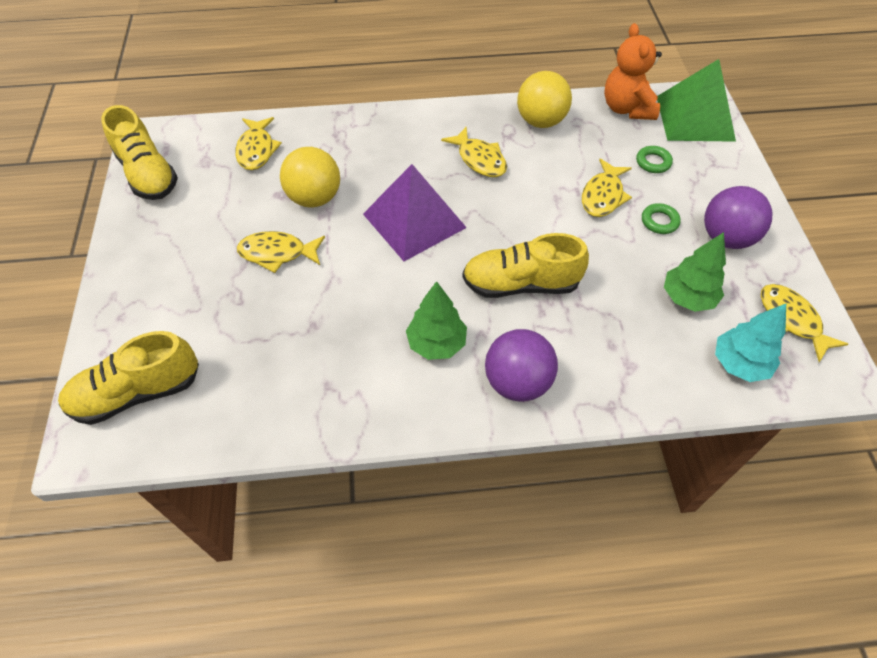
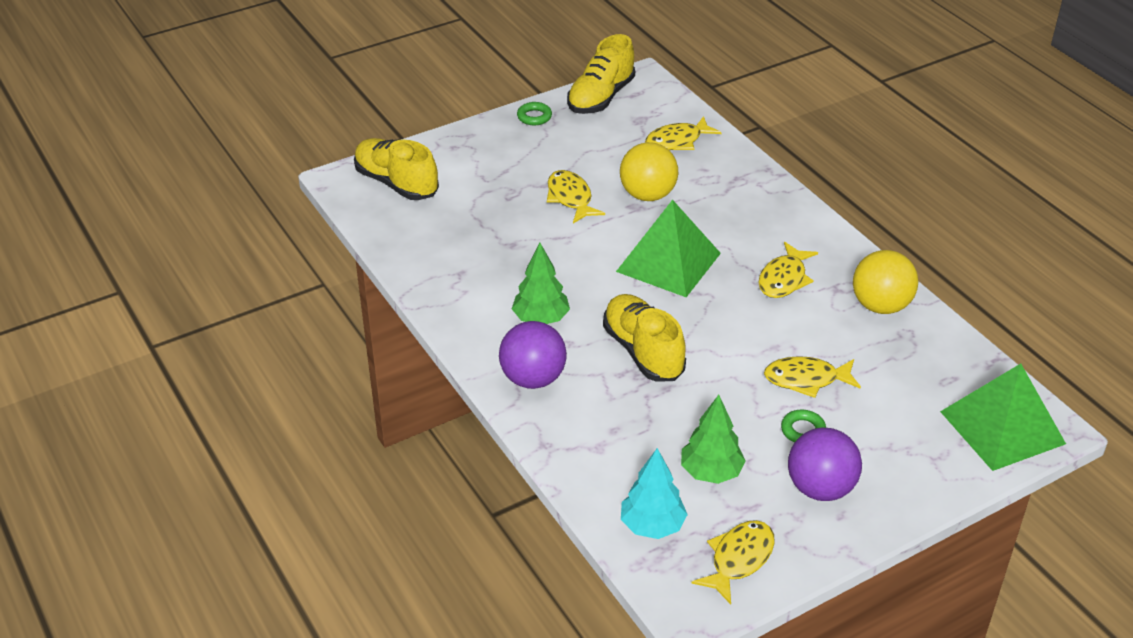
camera: 65 degrees right, 15 degrees down
purple pyramid [363,164,467,261] -> green pyramid [616,200,721,297]
orange teddy bear [604,23,662,120] -> none
green ring [636,146,673,173] -> green ring moved to [517,102,552,125]

